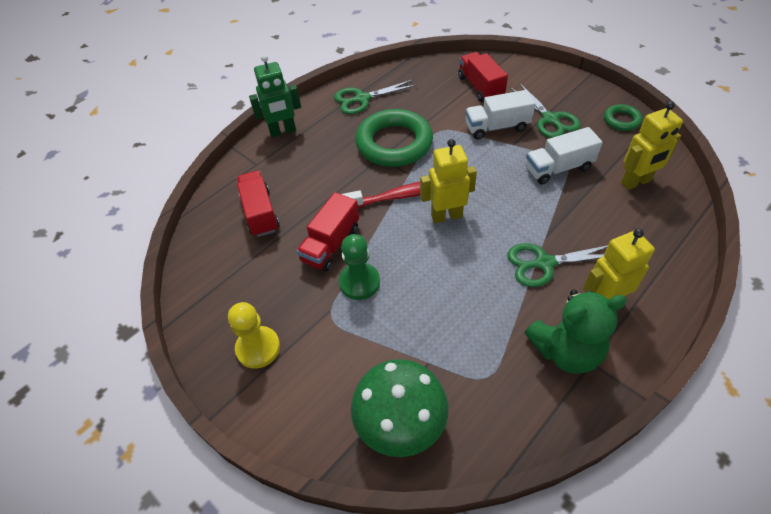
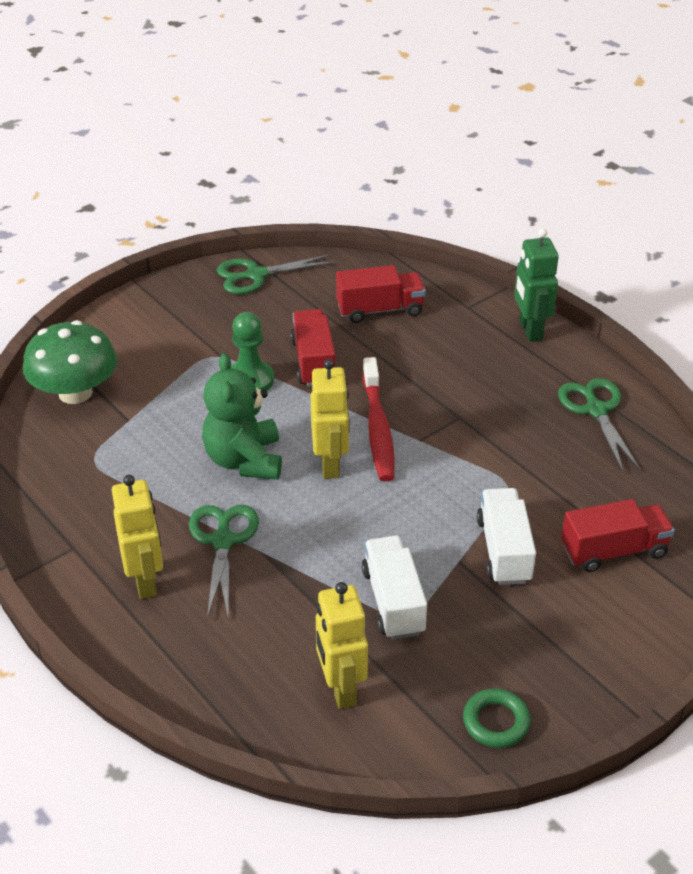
camera: 95 degrees right, 10 degrees down
yellow pawn [228,302,280,369] -> none
red truck [297,192,359,272] -> red truck turned 45 degrees clockwise [290,309,336,387]
green ring [355,109,433,167] -> none
green scissors [510,83,581,138] -> green scissors moved to [217,254,336,294]
green teddy bear [525,290,627,374] -> green teddy bear moved to [202,353,282,480]

